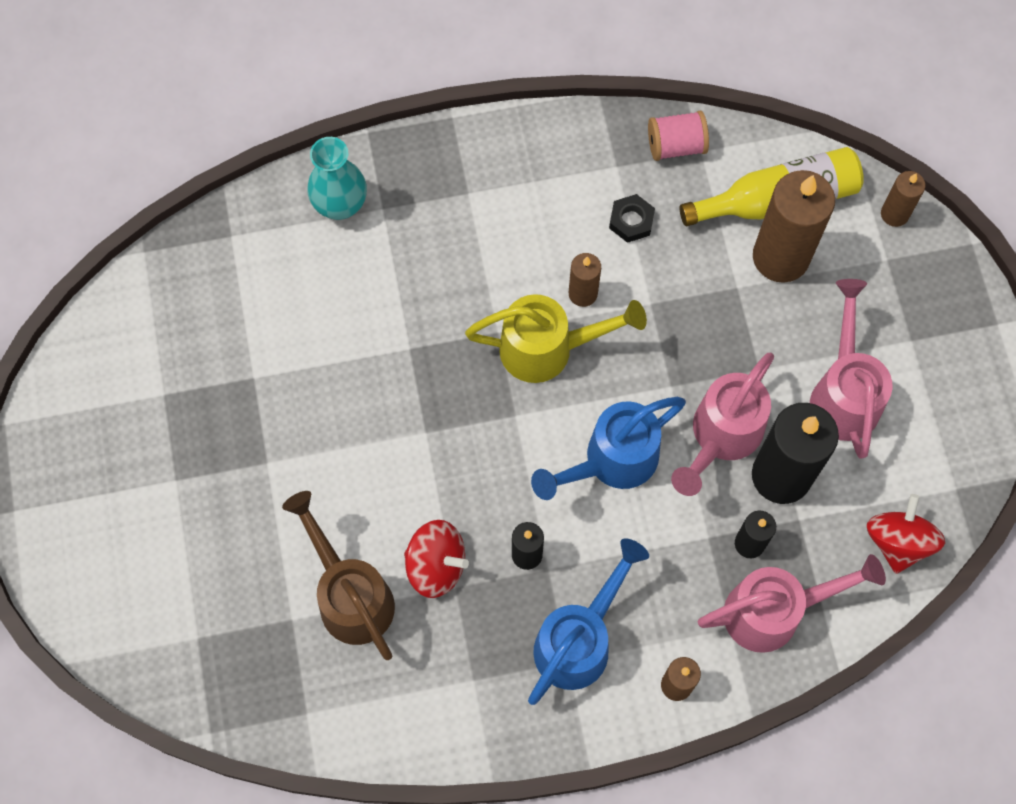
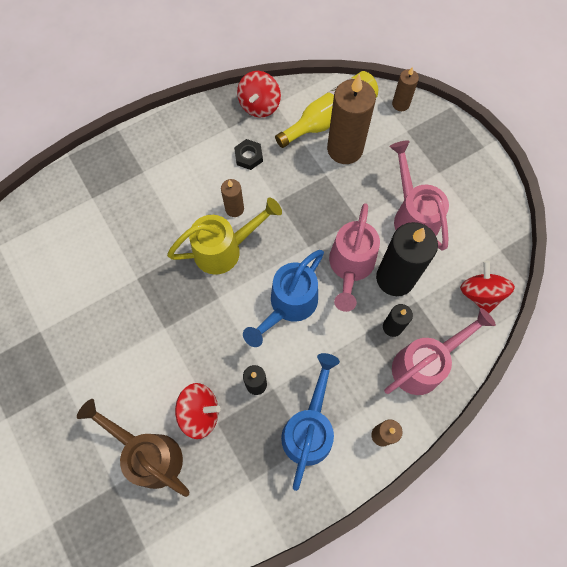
camera: 20 degrees left, 0 degrees up
turquoise vase [307,137,367,220] -> none
pink spool [648,111,709,161] -> red spinning top [237,71,281,117]

